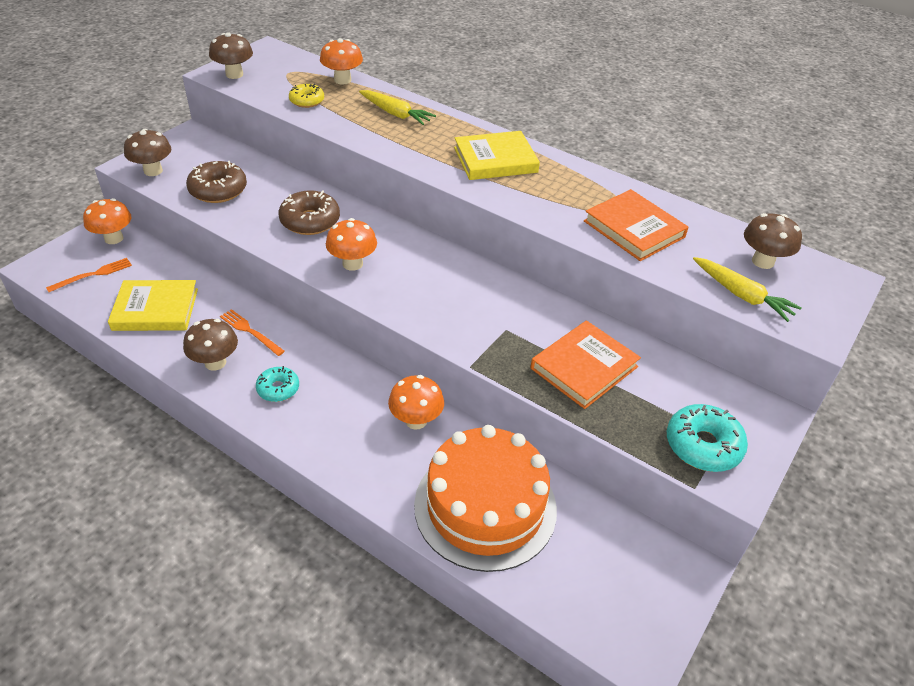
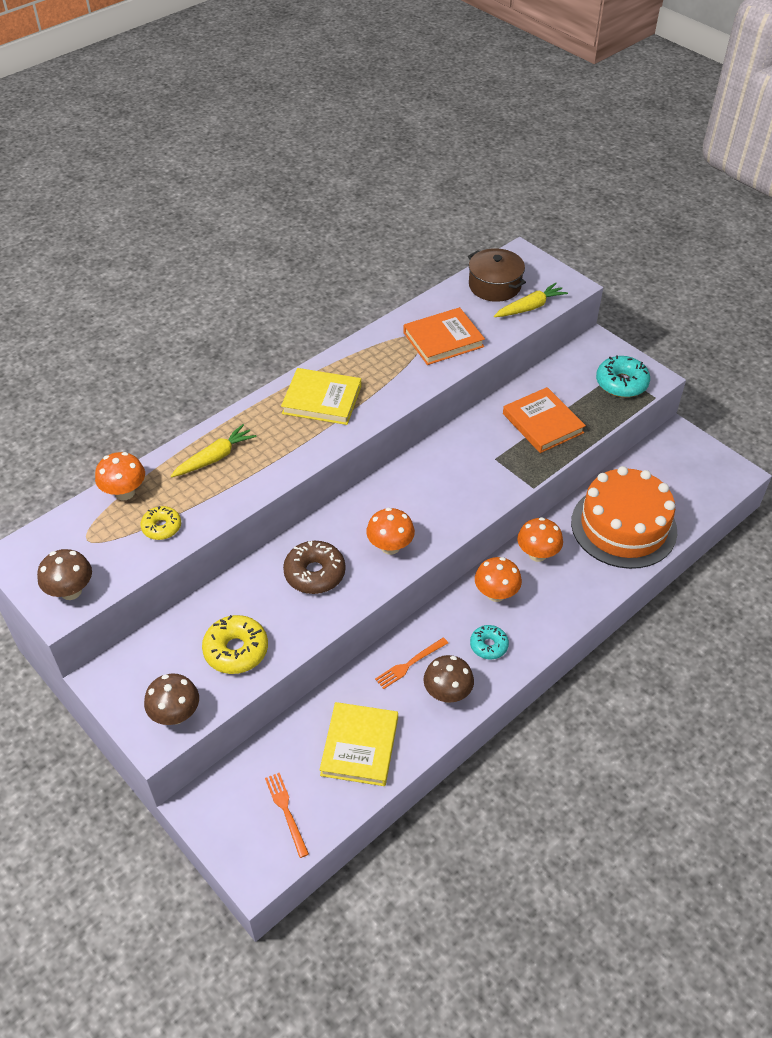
camera: 75 degrees left, 5 degrees up
orange mushroom [83,198,132,244] -> orange mushroom moved to [475,557,522,602]
brown donut [186,161,247,203] -> yellow donut [202,615,268,674]
yellow book [454,131,540,180] -> yellow book turned 75 degrees counterclockwise [281,368,361,425]
brown mushroom [744,213,802,269] -> brown pot [468,248,526,302]

